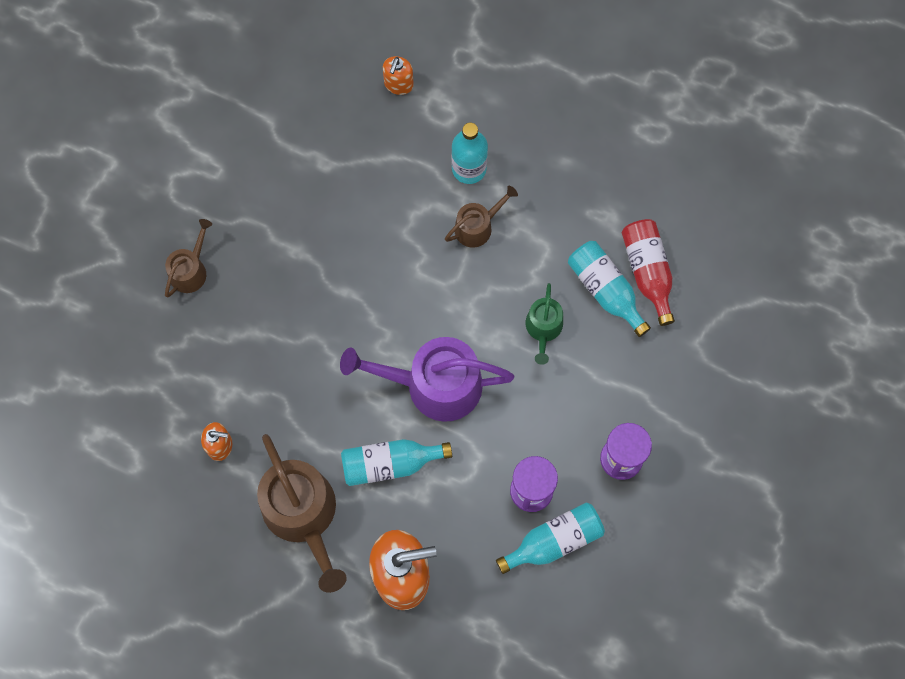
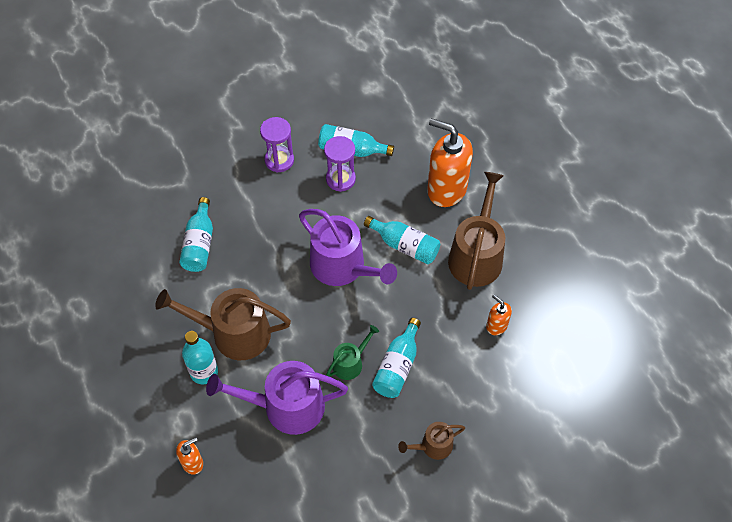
camera: 140 degrees left, 15 degrees down
brown watering can [445,186,518,248] -> brown watering can [155,288,291,360], size x1.93
green watering can [526,283,563,365] -> green watering can moved to [326,325,379,380]
red bottle [621,219,675,326] -> none
none -> purple watering can [206,361,348,435]
none -> turquoise bottle [372,318,421,398]

